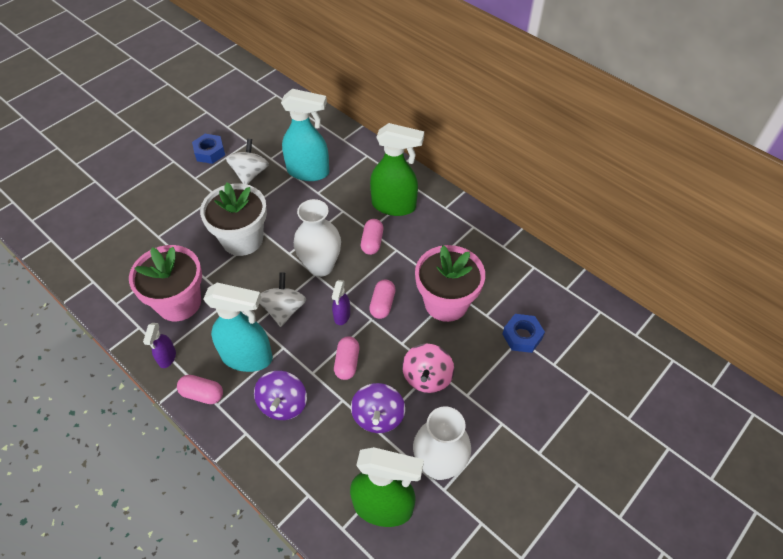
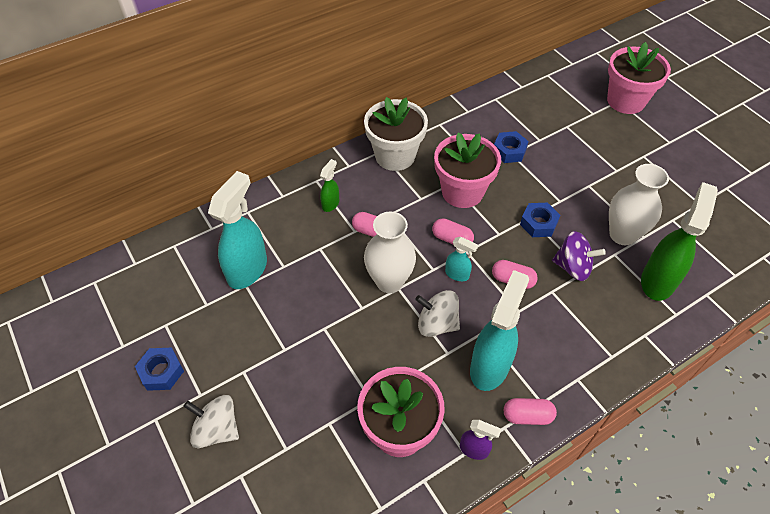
camera: 75 degrees left, 0 degrees up
pink capsule [177,375,223,404] -> pink capsule turned 60 degrees clockwise [504,398,557,425]
white flower pot [200,183,267,256] -> white flower pot moved to [364,97,428,171]
white spinning top [226,139,269,184] -> white spinning top moved to [183,395,239,448]
purple spinning top [254,371,307,420] -> none
purple spray bottle [332,280,350,325] -> turquoise spray bottle [445,237,478,281]
green spray bottle [370,123,424,216] -> green spray bottle [320,159,339,212], size x0.48
pink spinning top [402,344,454,393] -> blue nut [520,203,560,237]
none -> pink flower pot [607,42,671,114]

